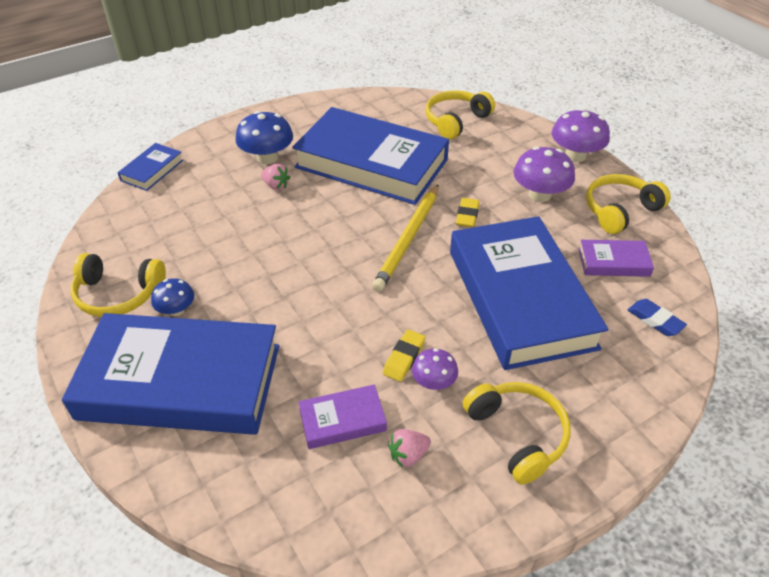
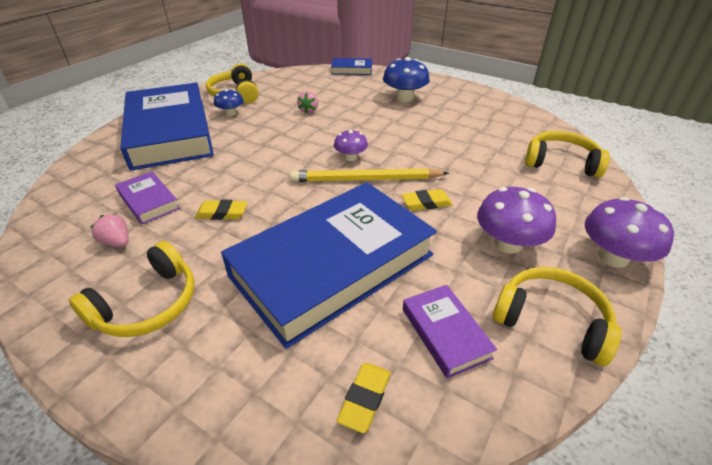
camera: 65 degrees right, 5 degrees down
pink strawberry [261,164,290,190] -> pink strawberry moved to [297,91,318,114]
blue book [292,107,449,205] -> none
purple mushroom [412,348,458,390] -> purple mushroom moved to [334,129,368,161]
blue eraser [628,299,687,336] -> yellow eraser [337,363,391,433]

